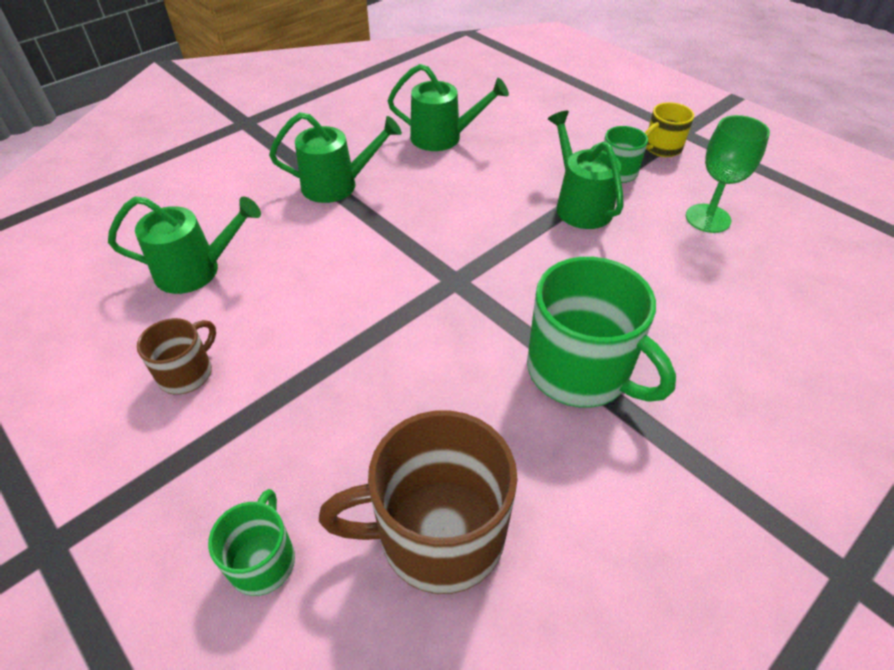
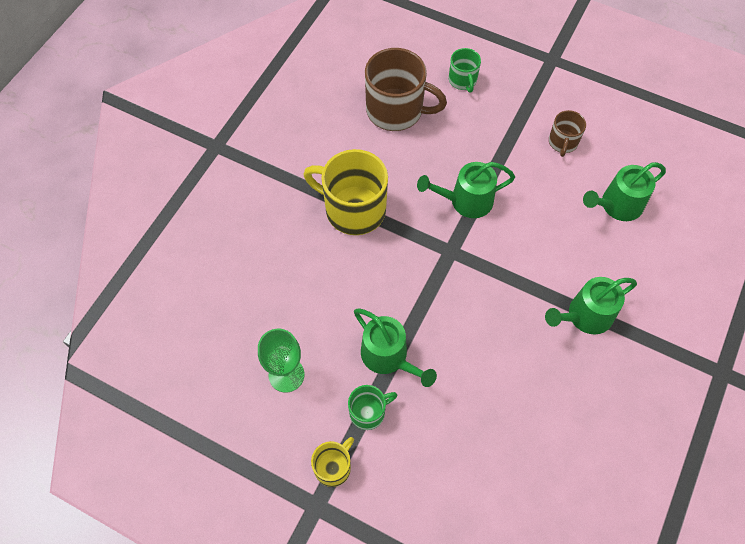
camera: 160 degrees right, 15 degrees up
brown mug [319,410,518,594] -> brown mug turned 45 degrees clockwise [365,48,447,131]
green watering can [388,64,509,151] -> green watering can moved to [417,162,515,218]
green mug [527,257,676,408] -> yellow mug [303,149,388,235]

